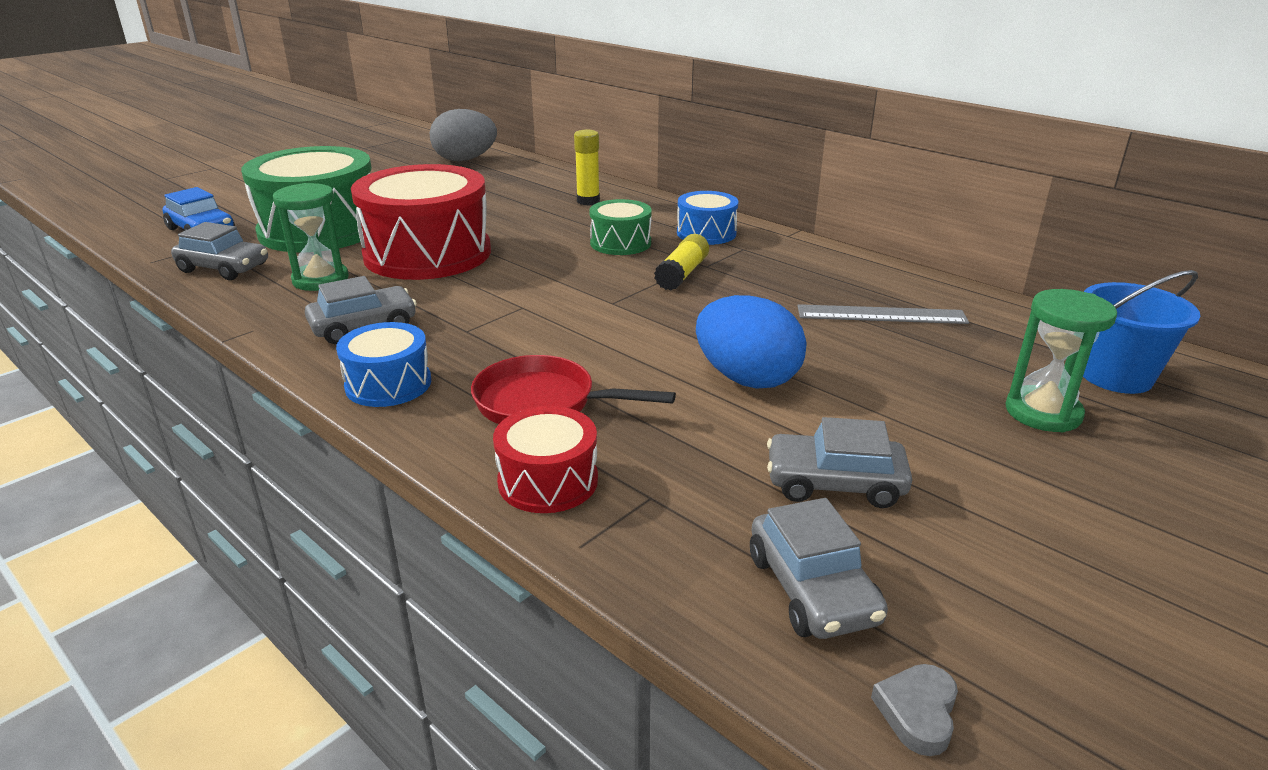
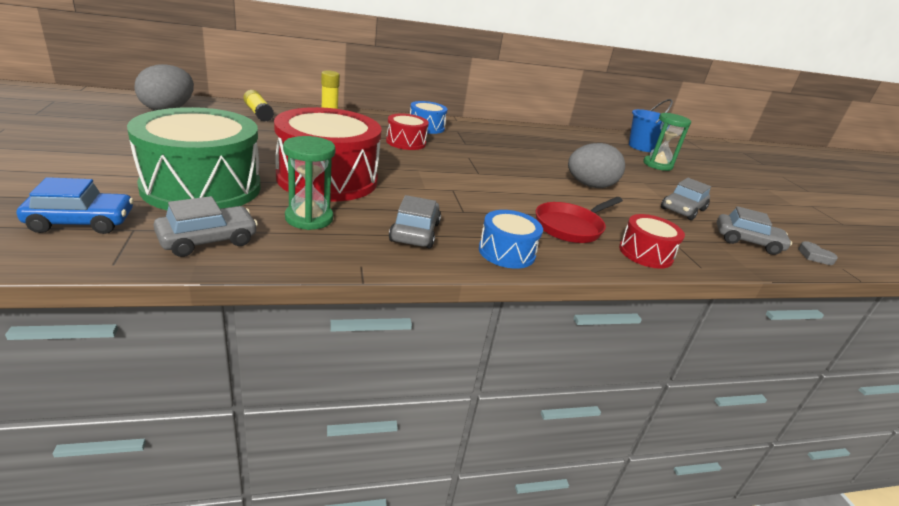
camera: 60 degrees left, 0 degrees up
green drum [589,199,652,255] -> red drum [386,113,429,150]
yellow glue stick [654,234,709,290] -> yellow glue stick moved to [243,90,274,122]
blue egg [696,295,807,389] -> grey egg [568,143,625,188]
grey ruler [797,304,969,324] -> none

